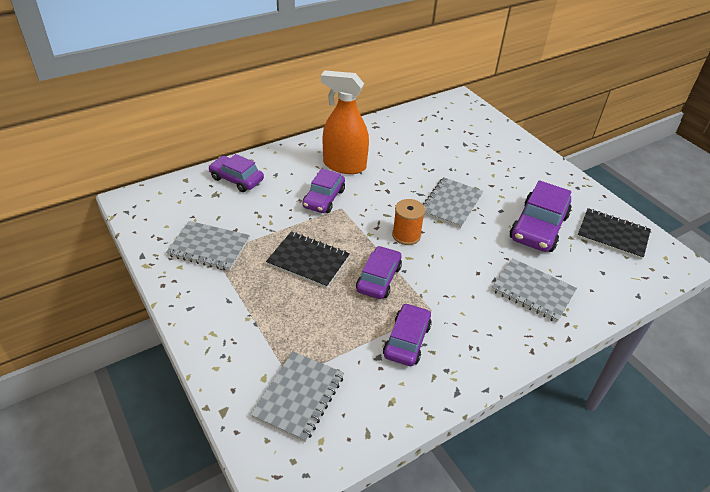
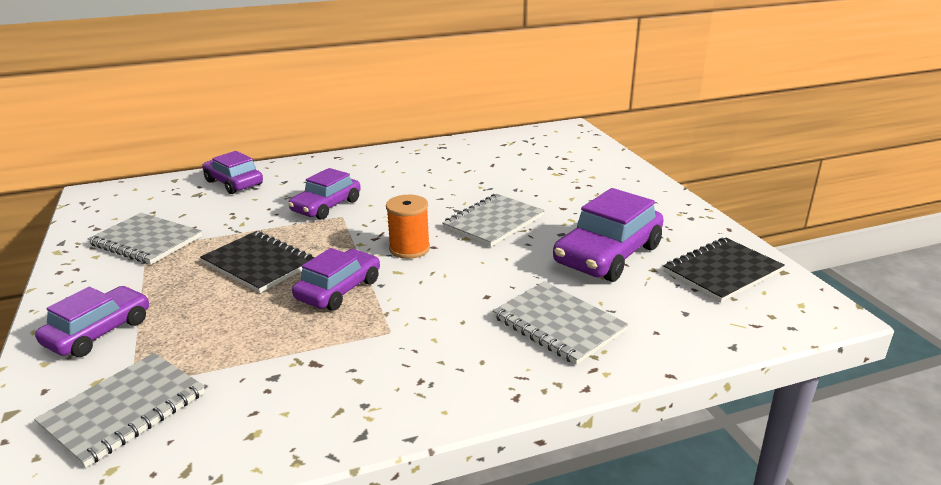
camera: 15 degrees right, 15 degrees down
orange spray bottle [321,70,369,174] -> none
purple car [383,303,432,366] -> purple car moved to [35,286,149,357]
black notebook [577,208,651,260] -> black notebook turned 75 degrees counterclockwise [663,237,785,302]

